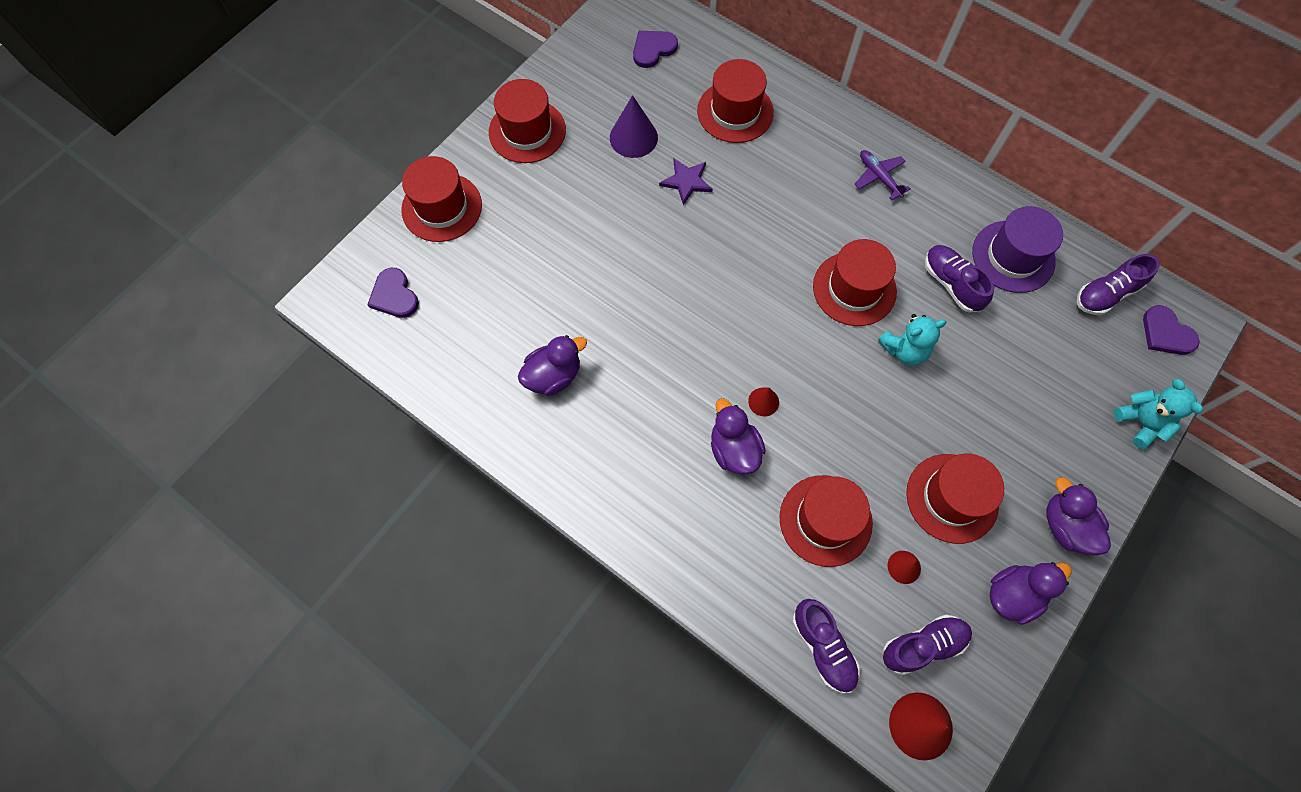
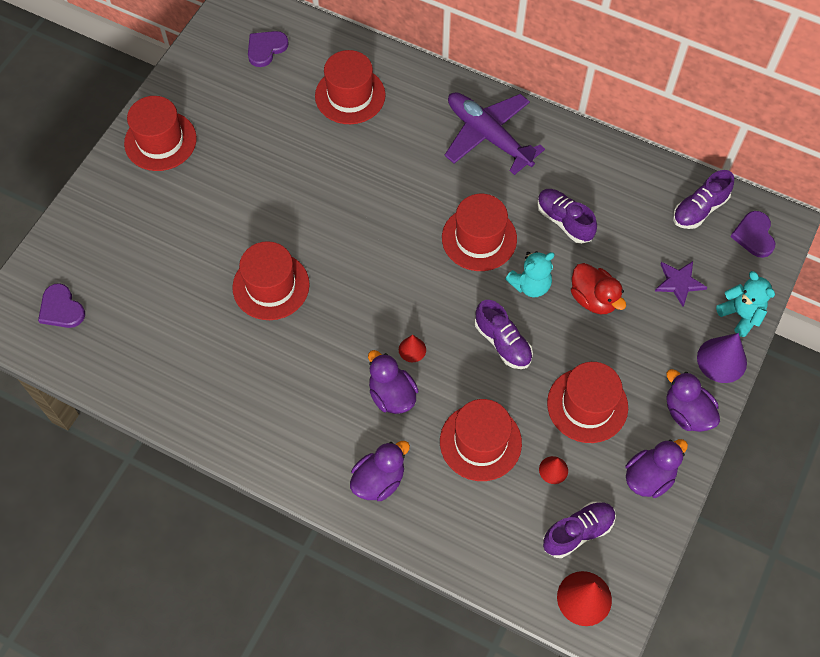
camera: 10 degrees left, 5 degrees down
red hat [401,156,482,242] -> red hat moved to [232,241,310,320]
purple duck [518,335,587,396] -> purple duck moved to [350,441,410,501]
purple cone [610,95,658,158] -> purple cone moved to [697,333,747,383]
purple star [659,158,713,205] -> purple star moved to [655,261,707,307]
purple shoe [792,599,860,693] -> purple shoe moved to [475,300,533,369]
purple plane [854,150,911,200] -> purple plane [444,92,545,175], size x1.98
purple hat [972,206,1063,293] -> none
purple heart [1143,305,1200,355] -> purple heart turned 45 degrees clockwise [730,211,775,258]
none -> red duck [571,263,626,314]

